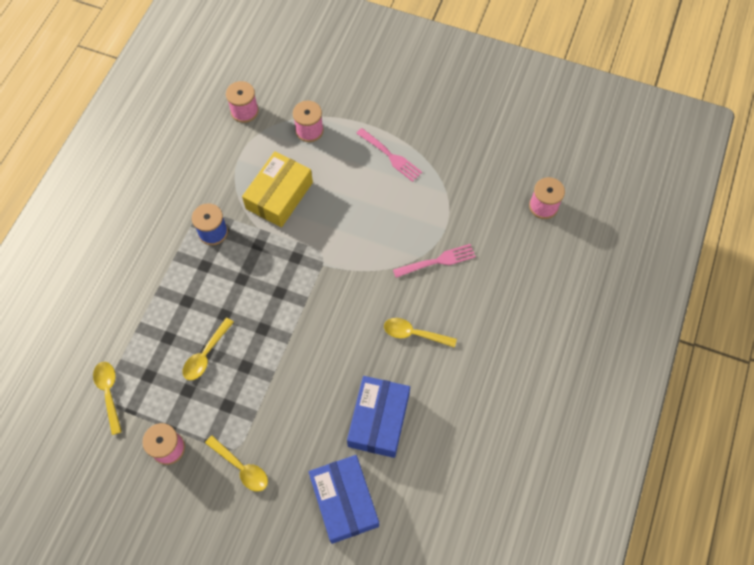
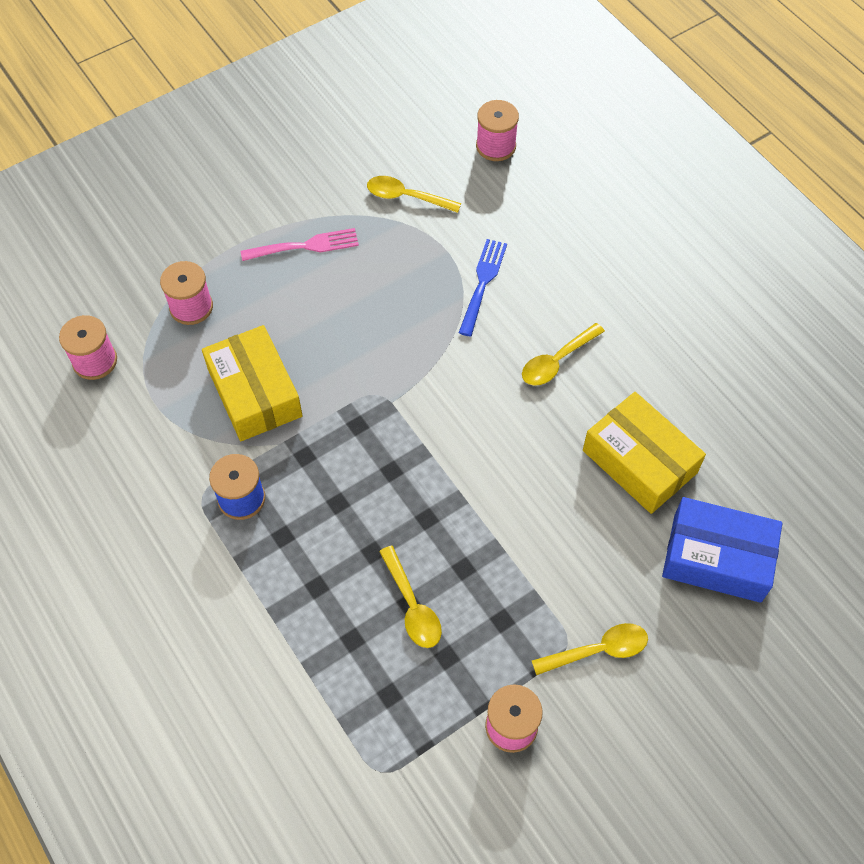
camera: 55 degrees left, 5 degrees down
yellow spoon [93,362,122,435] -> yellow spoon moved to [367,176,461,213]
blue box [347,376,410,458] -> yellow box [583,392,706,514]
pink fork [393,244,476,278] -> blue fork [459,239,507,337]

